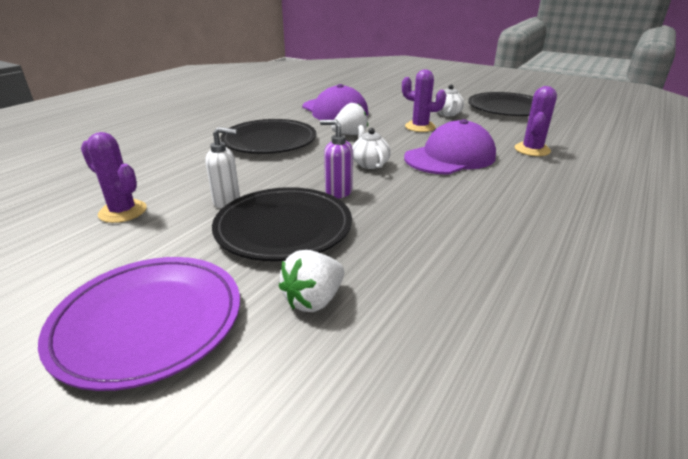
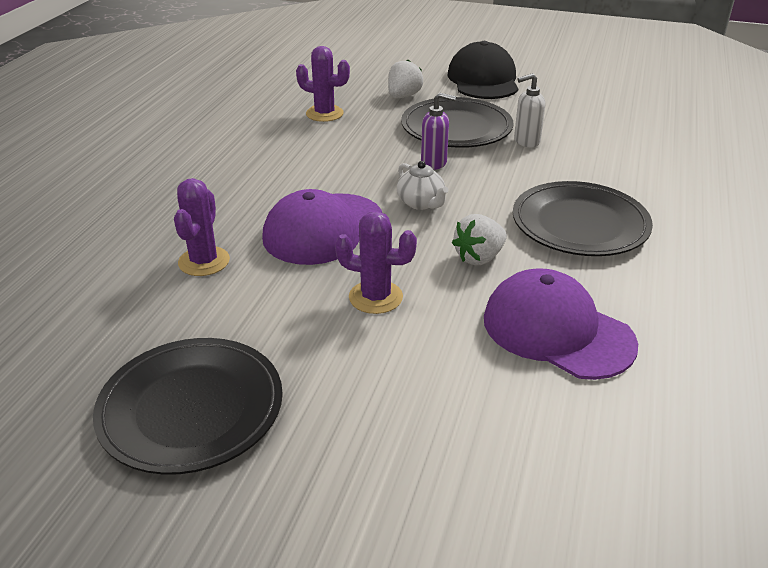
camera: 165 degrees right, 5 degrees up
purple plate [38,257,240,391] -> black cap [448,41,518,99]
purple cactus [81,132,147,223] -> purple cactus moved to [296,46,350,122]
white teapot [434,85,464,117] -> none

